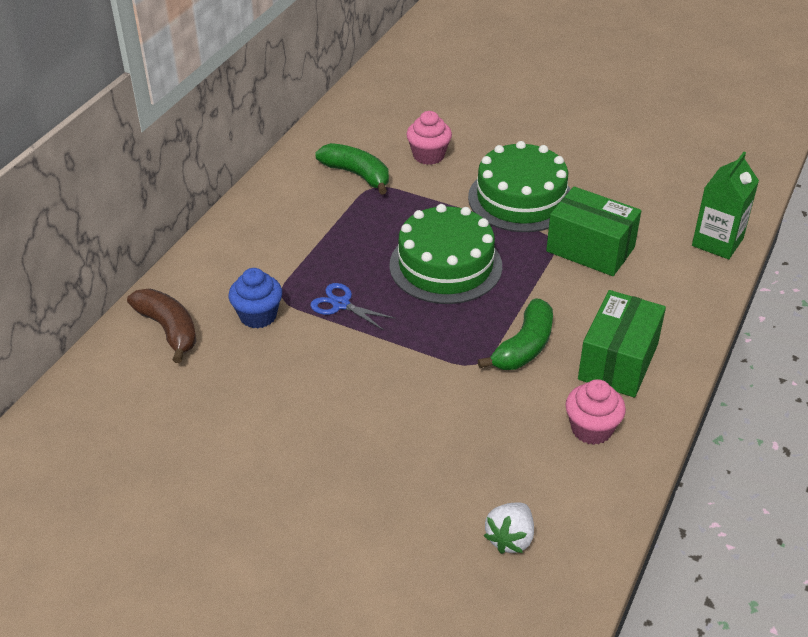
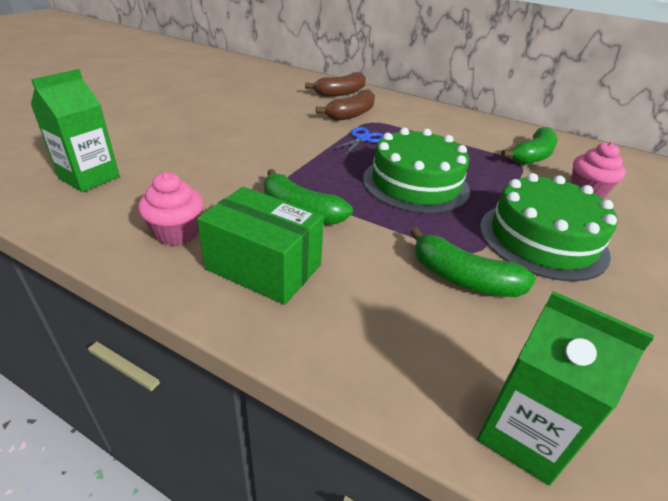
camera: 90 degrees right, 5 degrees down
blue cupcake [229,268,282,329] -> brown banana [316,89,375,121]
white strawberry [484,503,534,554] -> green carton [31,69,120,192]
green box [546,186,641,276] -> green banana [410,227,536,297]

